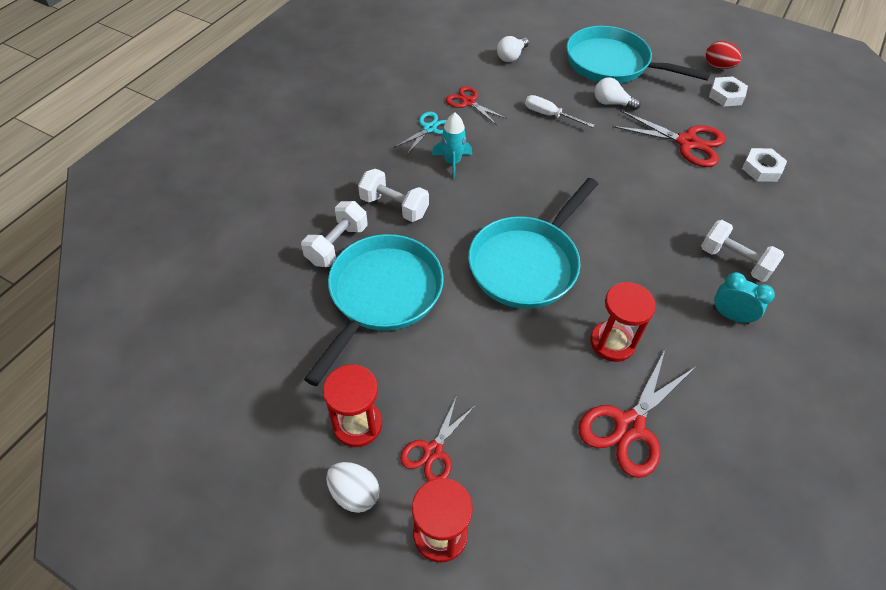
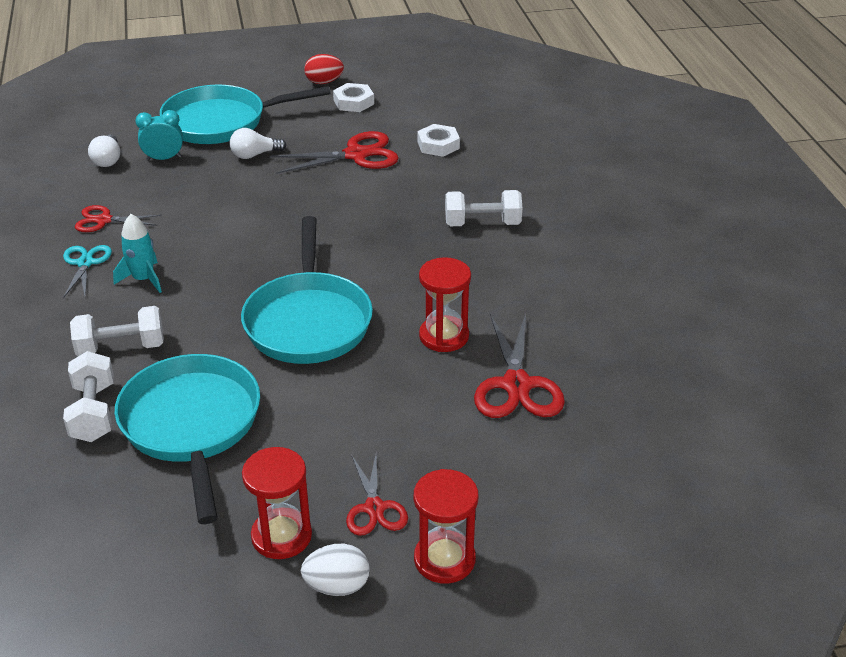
camera: 40 degrees left, 15 degrees down
white screwdriver [525,95,594,128] -> none
turquoise clock [713,272,775,324] -> turquoise clock moved to [135,110,183,161]

